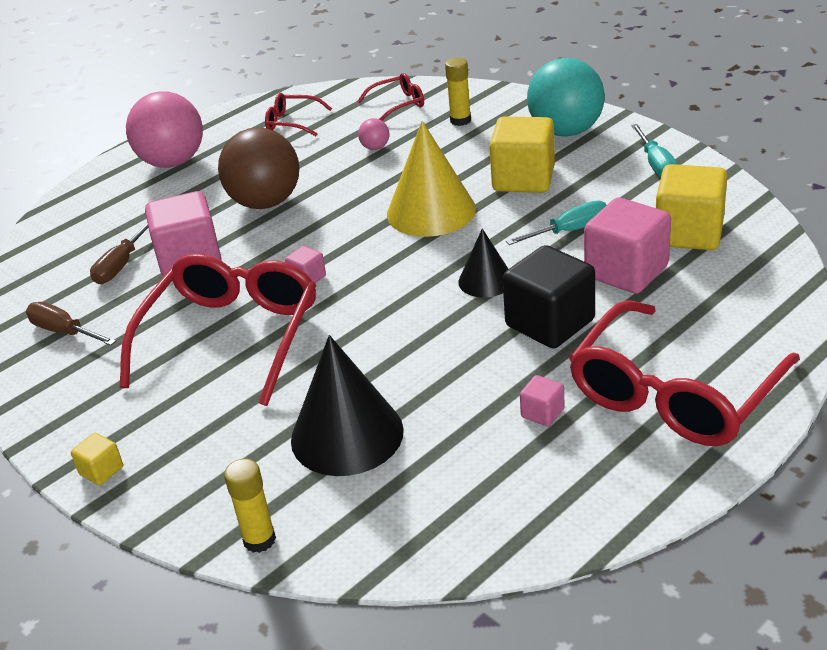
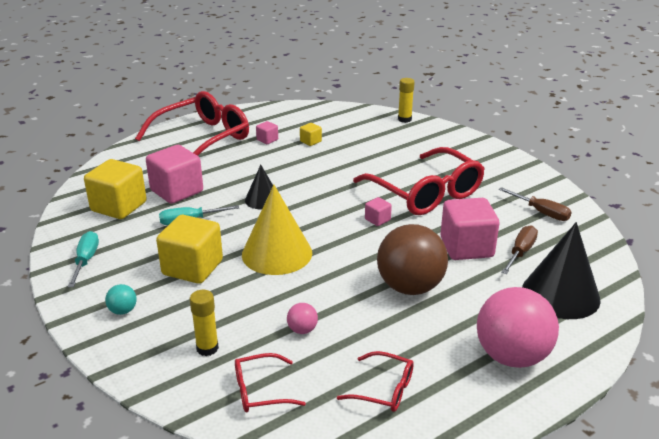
camera: 175 degrees left, 5 degrees down
yellow cube [71,433,123,485] -> yellow cube moved to [300,123,322,146]
red glasses [119,254,316,406] -> red glasses turned 60 degrees counterclockwise [353,147,485,215]
black cone [291,335,404,476] -> black cone moved to [522,222,601,319]
black cube [502,245,595,348] -> none
turquoise ball [527,58,605,137] -> turquoise ball [105,284,137,315], size x0.42

